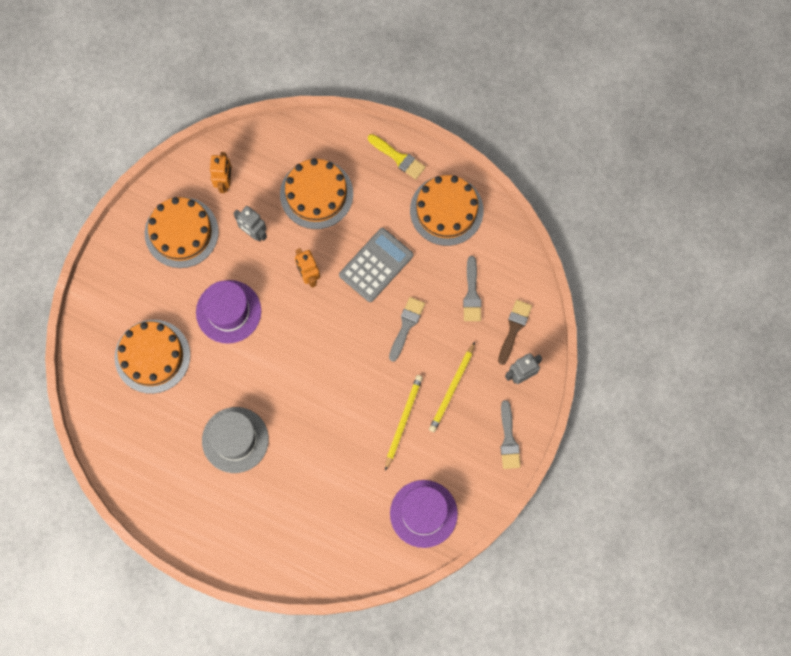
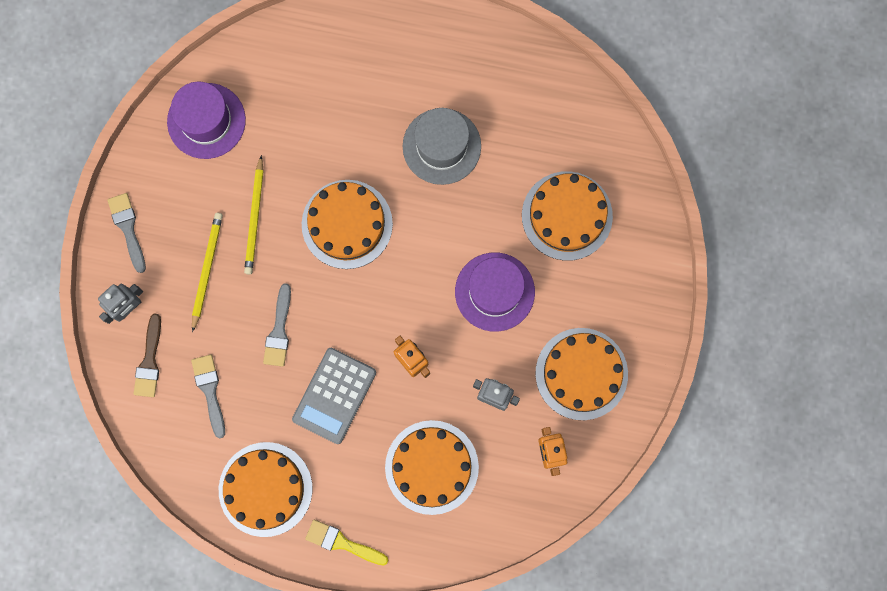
camera: 165 degrees right, 5 degrees up
none -> orange cake [302,180,393,269]

